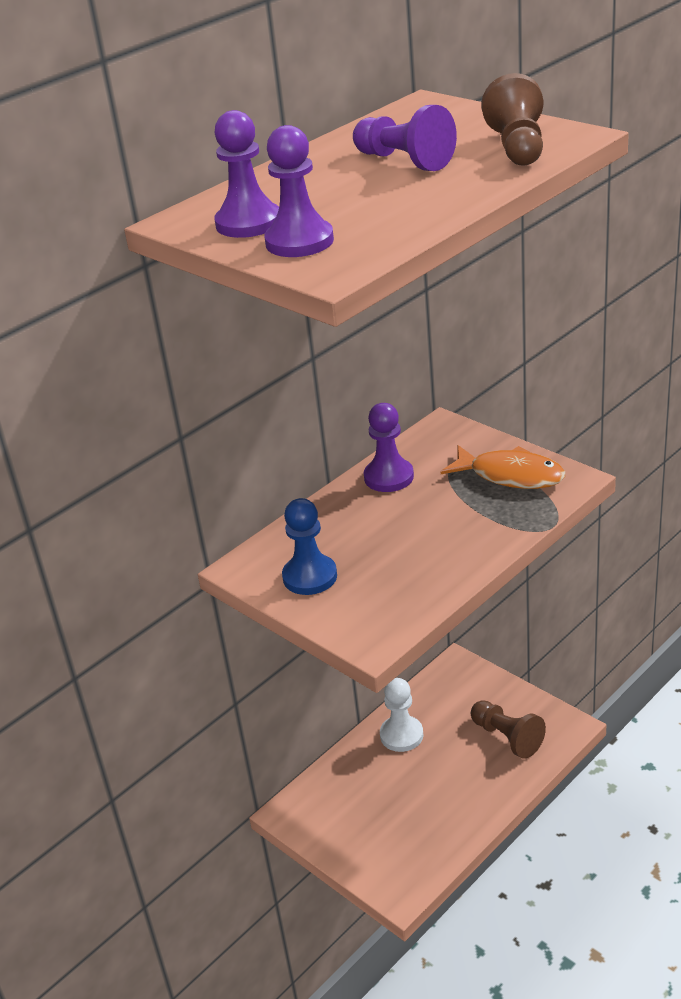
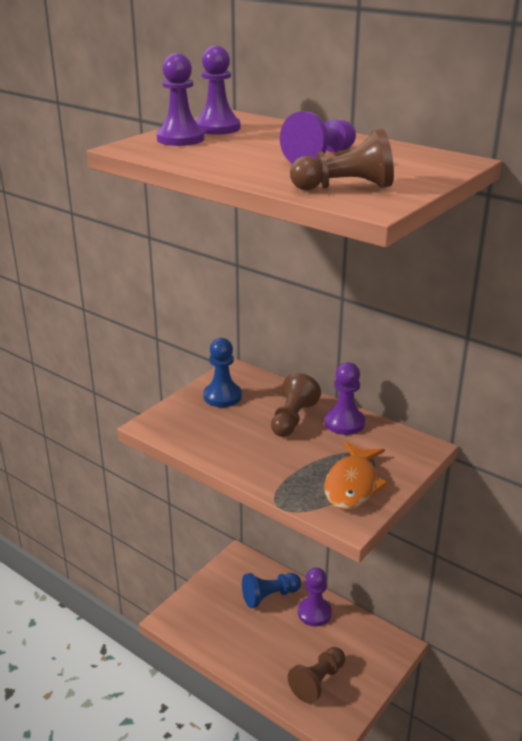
camera: 80 degrees right, 5 degrees down
white pawn [380,678,423,752] -> purple pawn [298,567,332,626]
none -> blue pawn [242,573,301,608]
none -> brown pawn [271,373,321,437]

